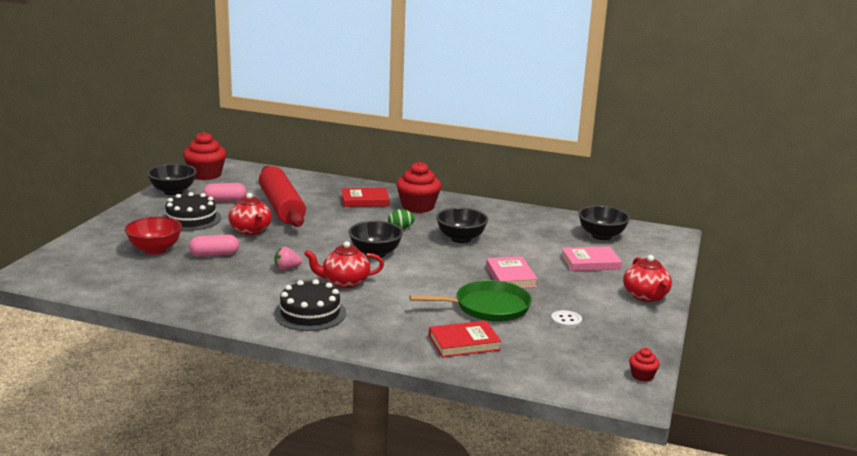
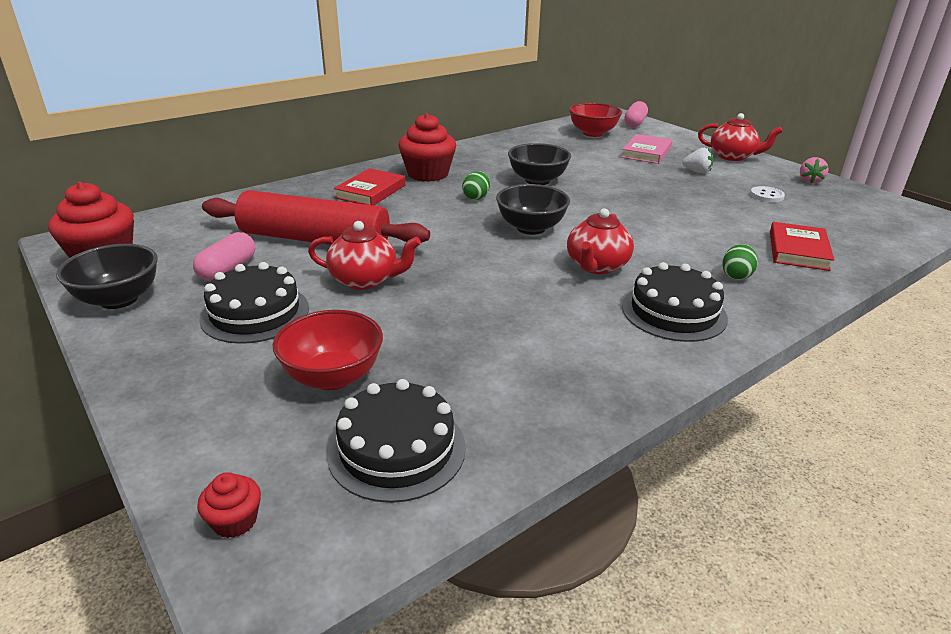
camera: 55 degrees left, 10 degrees up
pink capsule [189,235,239,257] -> pink capsule moved to [624,101,648,127]
pink strawberry [275,247,302,270] -> pink strawberry moved to [800,157,829,184]
green pan [410,280,532,322] -> none
pink book [486,256,538,288] -> none
black bowl [578,205,630,240] -> red bowl [569,103,622,137]
red cupcake [629,348,660,382] -> red cupcake moved to [197,472,261,538]
none -> black cake [327,379,466,503]
none -> white strawberry [682,148,713,173]
none -> green egg [722,244,758,280]

